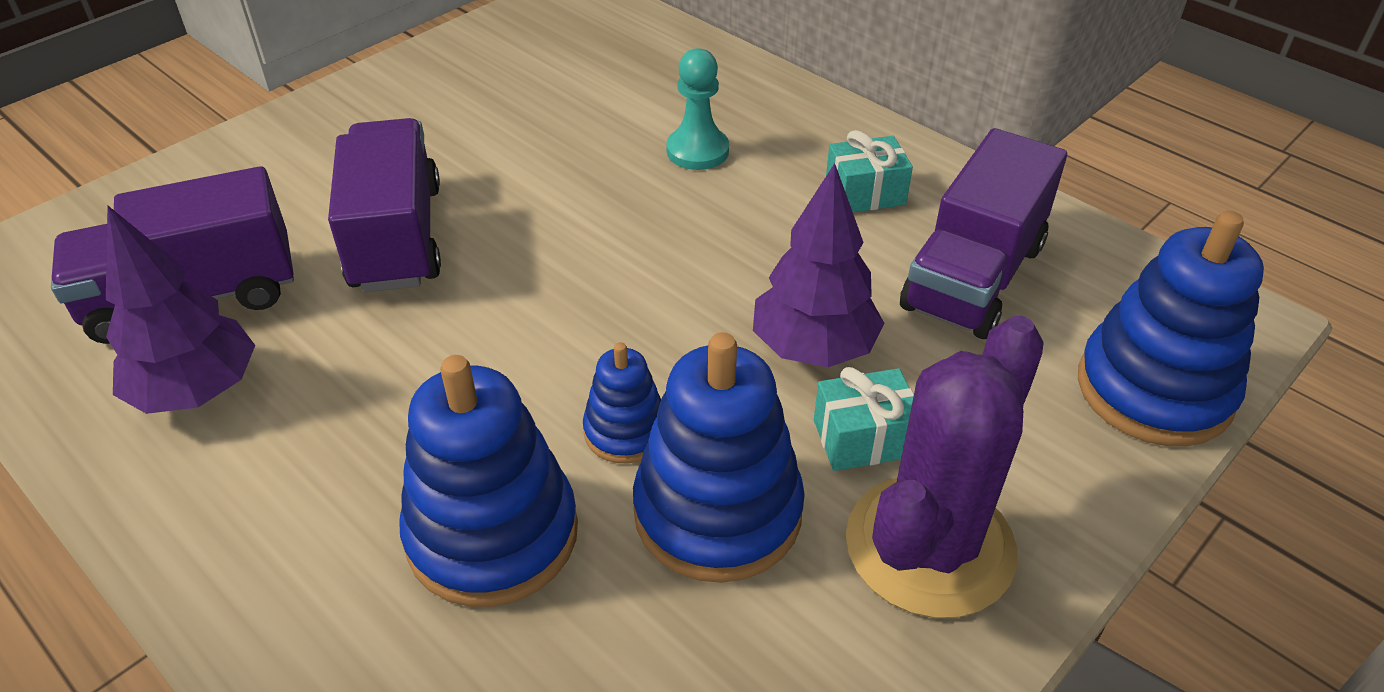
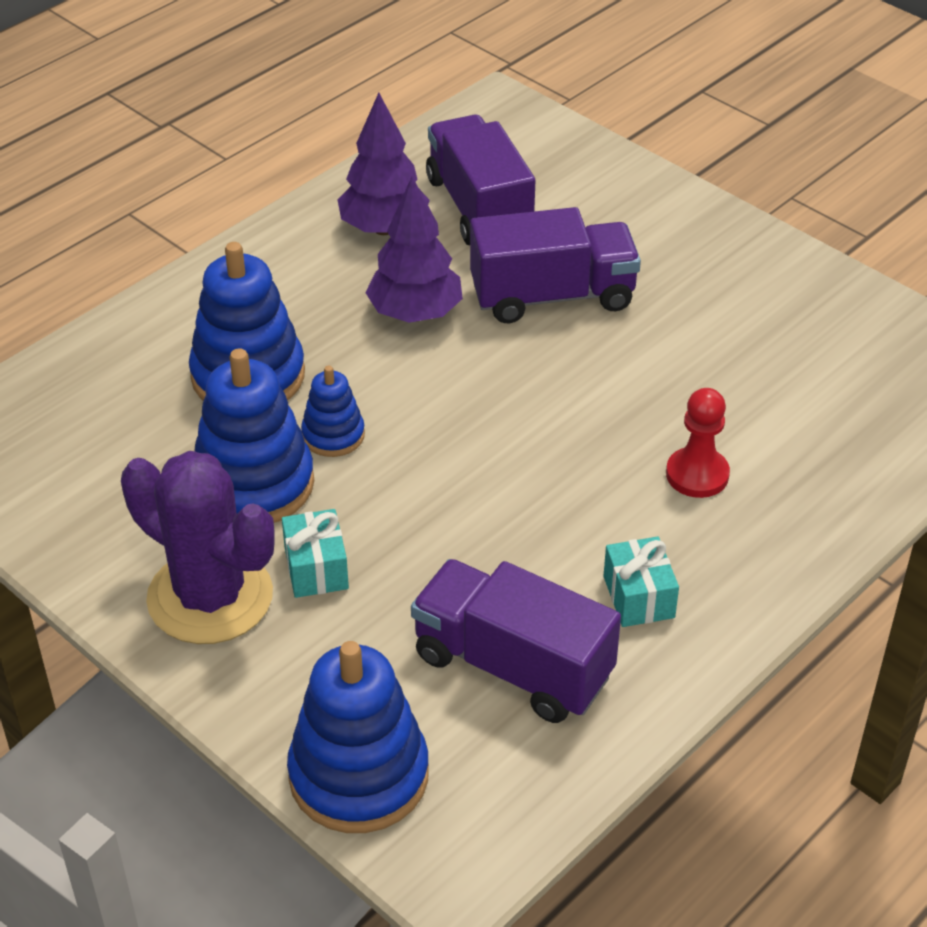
camera: 90 degrees right, 0 degrees up
turquoise pawn [666,48,729,170] -> red pawn [666,388,730,498]
purple tree [753,163,885,367] -> purple tree moved to [365,177,463,323]

